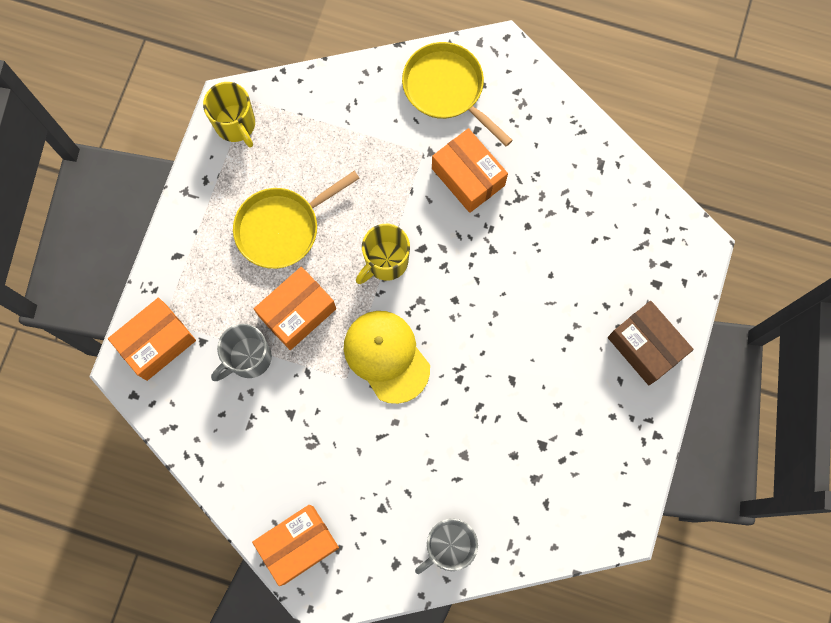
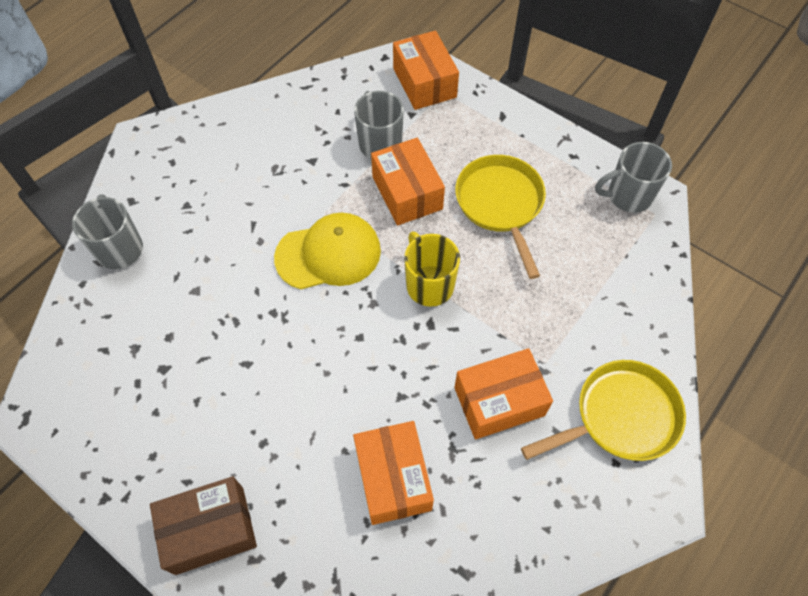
camera: 110 degrees right, 15 degrees down
yellow mug [203,82,255,148] -> grey mug [595,142,672,213]
orange box [252,505,339,586] -> orange box moved to [353,421,434,525]

